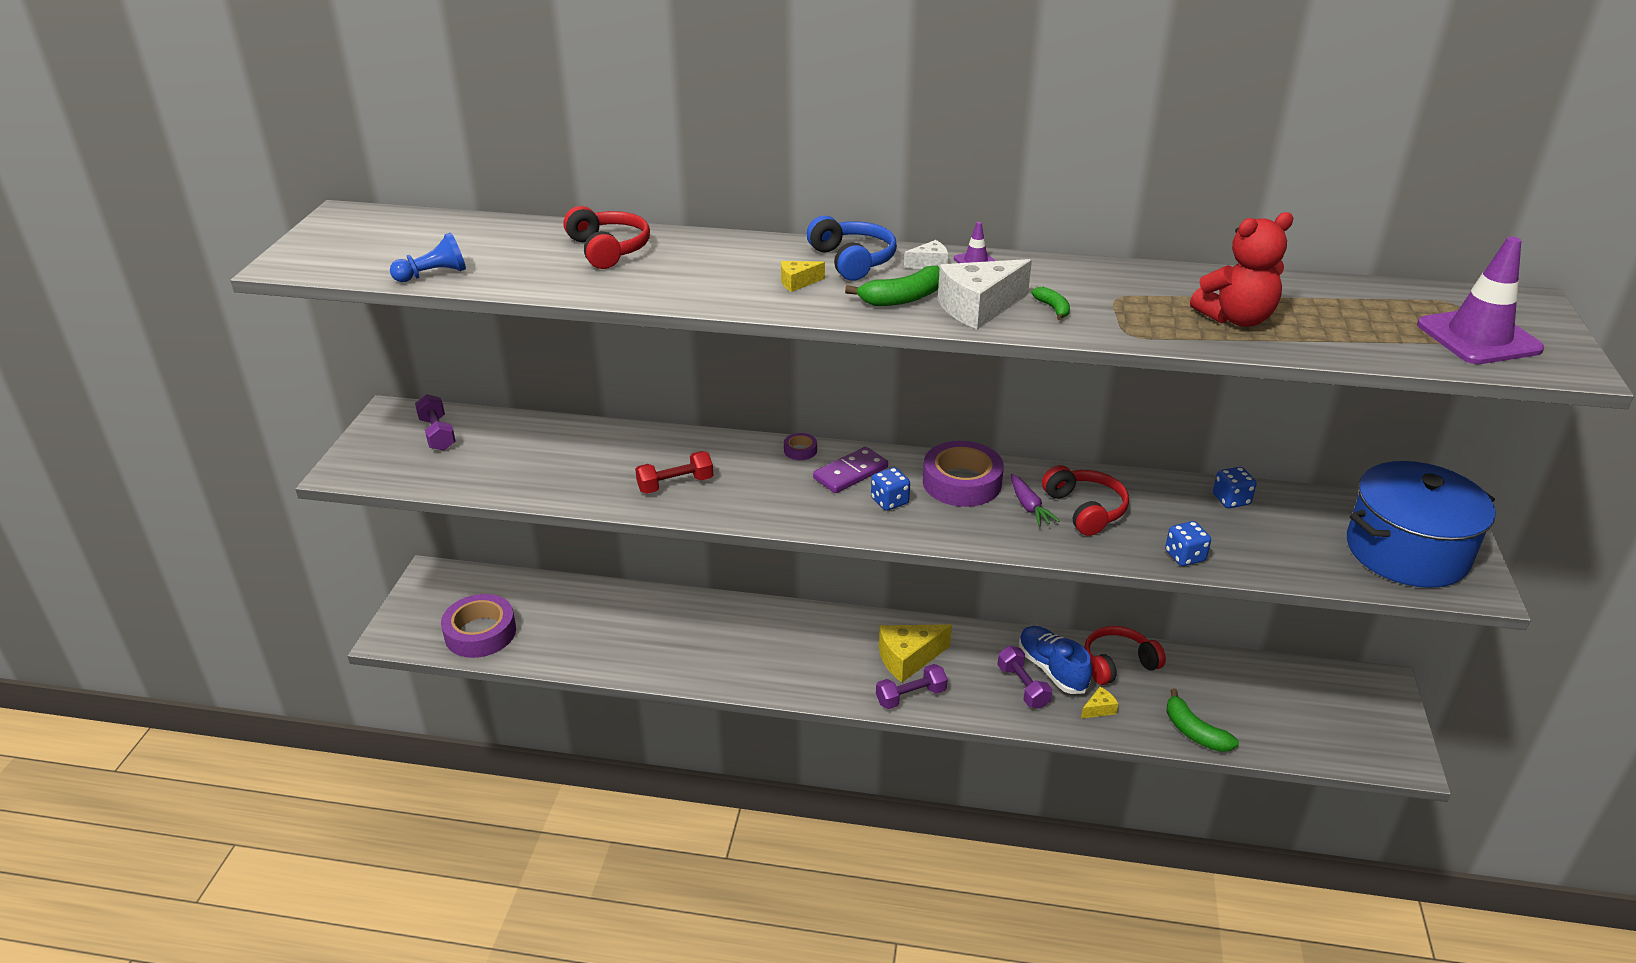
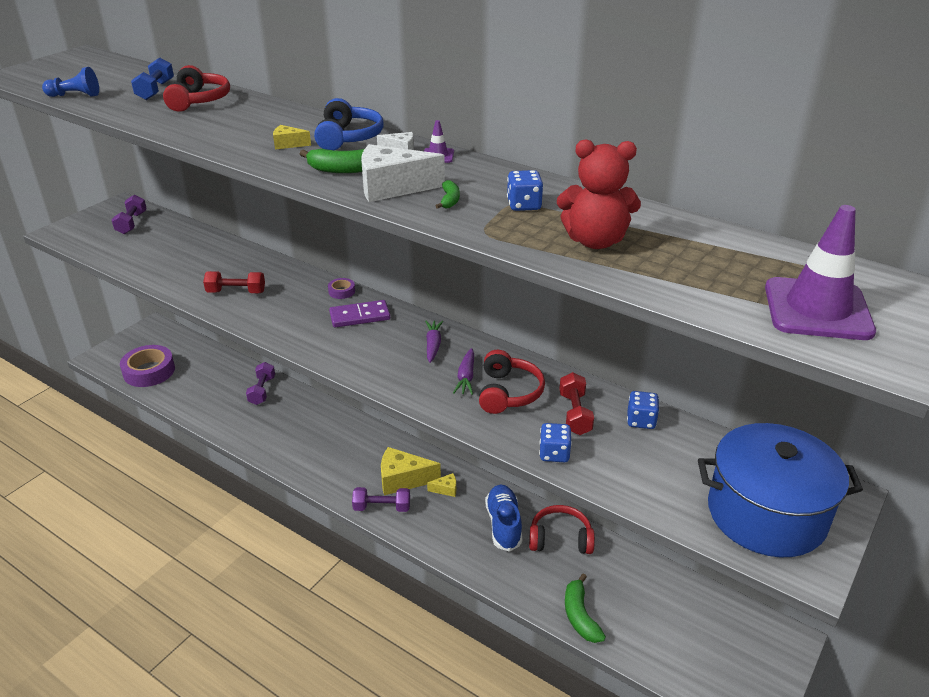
camera: 25 degrees right, 0 degrees up
blue dice [871,467,910,511] -> blue dice moved to [507,170,543,211]
purple tape [923,441,1004,507] -> purple carrot [425,321,443,363]
purple dumbbell [997,646,1052,709] -> purple dumbbell moved to [246,362,275,405]
yellow cheese [1081,687,1119,719] -> yellow cheese moved to [427,473,456,497]
none -> blue dumbbell [131,58,174,100]
none -> red dumbbell [559,372,594,435]

